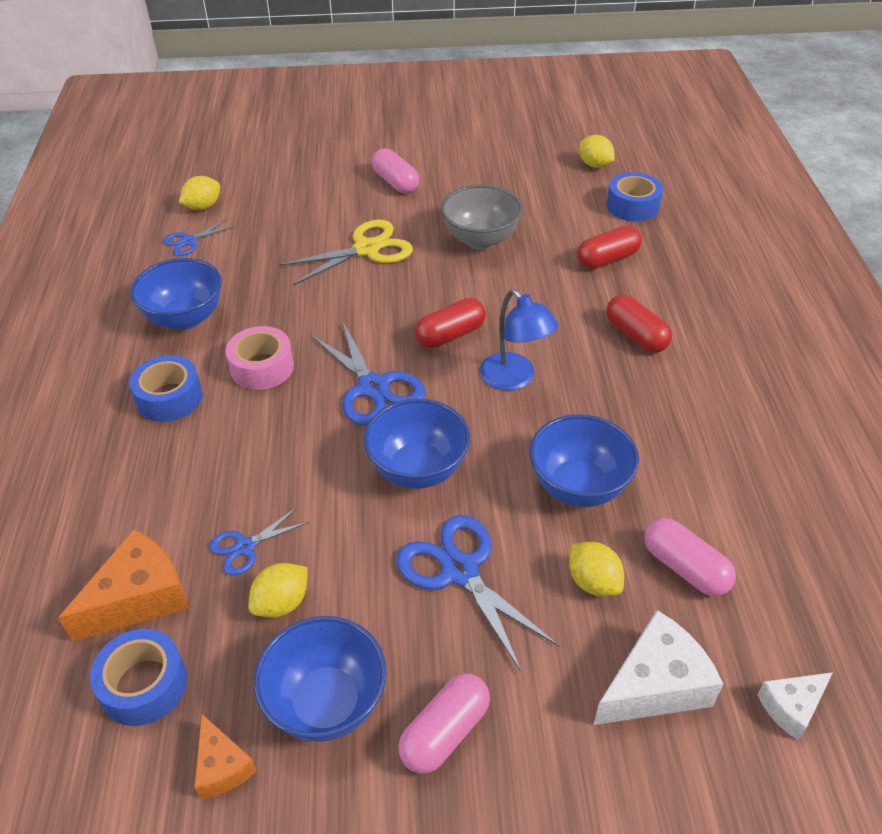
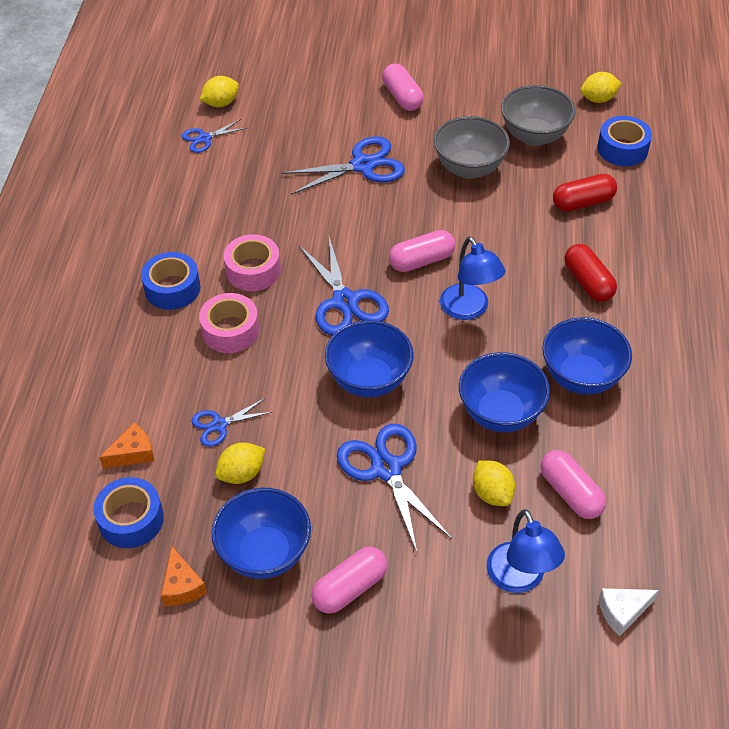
camera: 10 degrees right, 5 degrees up
orange cheese [58,529,189,642] -> orange cheese [99,422,155,468], size x0.58
blue bowl [130,258,222,330] -> blue bowl moved to [542,317,632,394]
yellow scissors [279,220,413,285] -> blue scissors [281,136,405,195]
red capsule [415,298,486,348] -> pink capsule [389,230,455,272]
yellow lemon [579,135,615,168] -> yellow lemon turned 75 degrees counterclockwise [580,72,622,103]
white cheese [594,610,723,725] -> blue lamp [487,509,565,593]
none -> pink tape [199,293,259,353]
none -> grey bowl [501,85,576,146]

